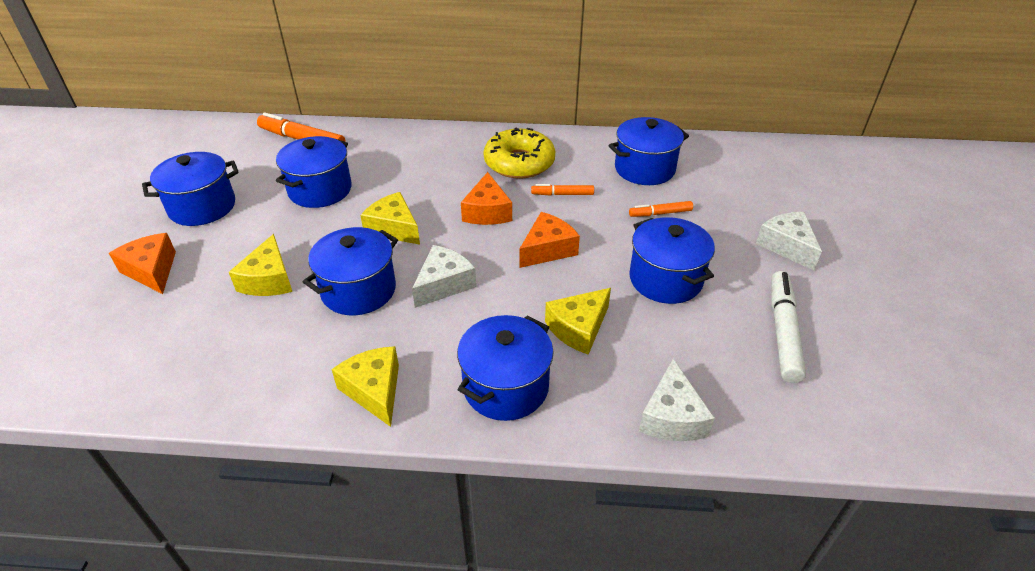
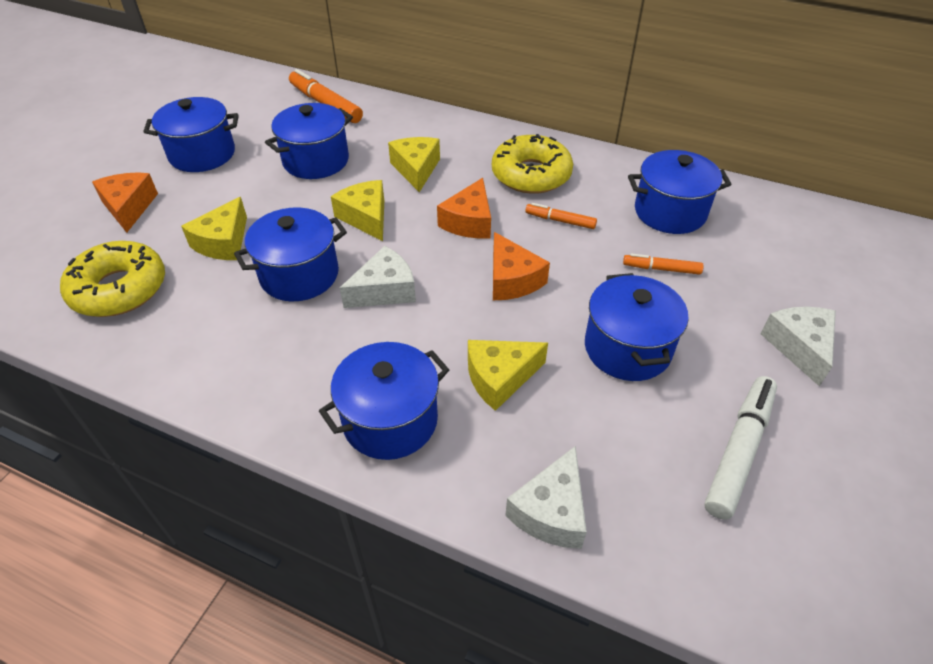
camera: 20 degrees right, 5 degrees up
yellow cheese [332,346,399,427] -> yellow cheese moved to [388,137,440,192]
orange cheese [519,212,580,268] -> orange cheese turned 90 degrees clockwise [493,232,550,300]
none -> yellow donut [60,241,165,317]

